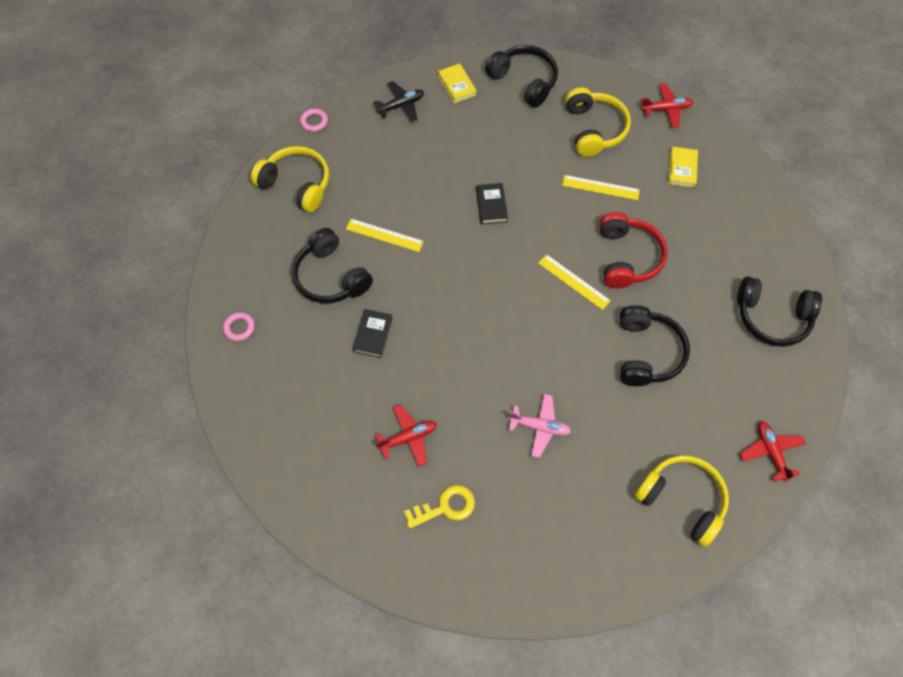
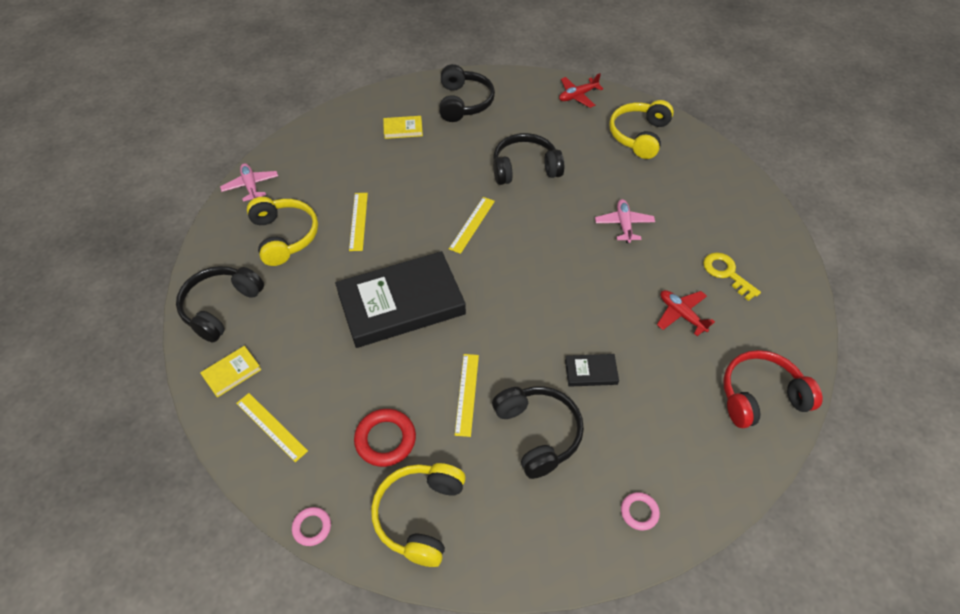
camera: 105 degrees left, 10 degrees down
black headphones [292,228,373,303] -> black headphones turned 60 degrees counterclockwise [492,386,584,479]
black plane [374,81,424,123] -> yellow ruler [236,393,308,462]
black book [476,183,508,224] -> black book [335,251,466,348], size x2.44
yellow headphones [565,87,631,157] -> yellow headphones turned 90 degrees clockwise [247,197,318,266]
red headphones [599,212,668,288] -> red headphones moved to [723,350,823,428]
red plane [641,83,693,128] -> pink plane [220,163,278,202]
yellow book [668,147,698,187] -> yellow book moved to [383,116,423,139]
none -> red ring [354,409,416,467]

